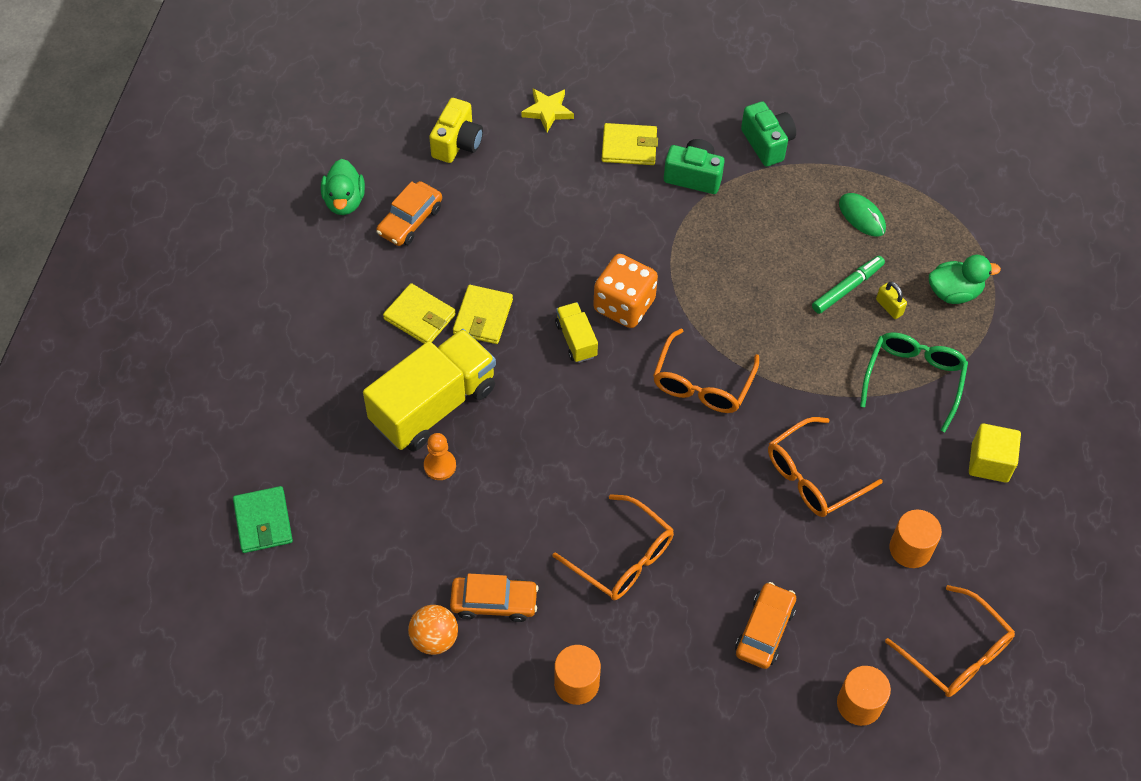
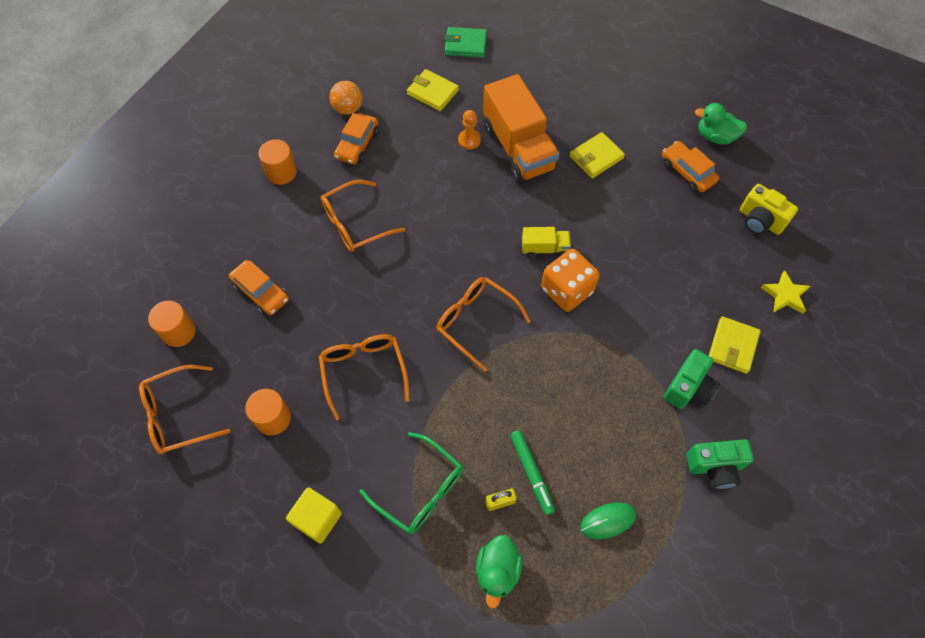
camera: 110 degrees right, 5 degrees up
yellow truck [363,329,496,451] -> orange truck [483,74,560,183]
yellow wallet [453,285,513,344] -> yellow wallet moved to [407,69,459,111]

